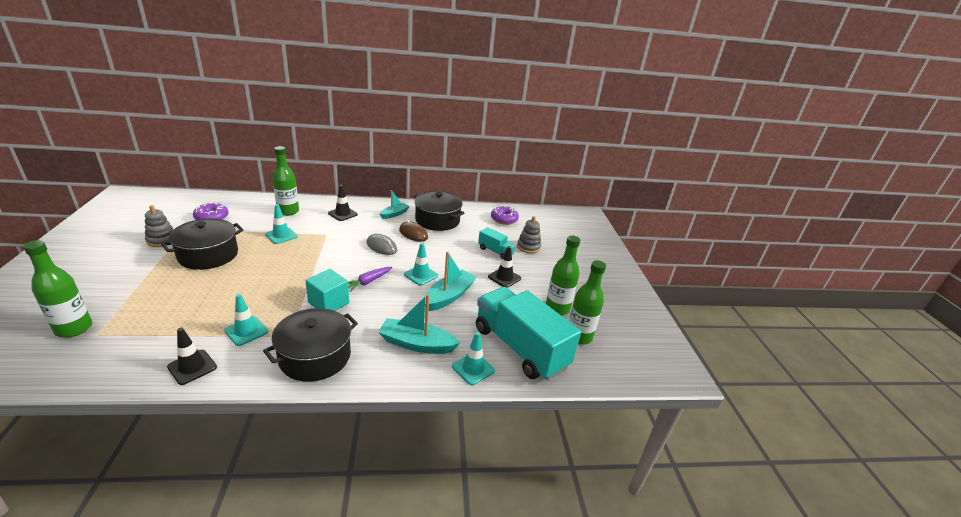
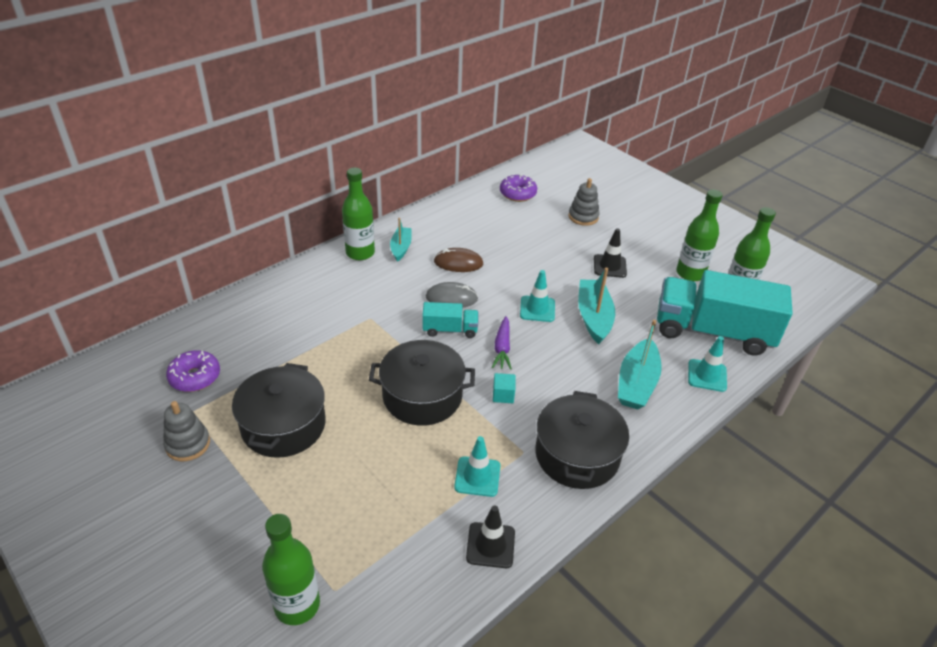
camera: 35 degrees left, 10 degrees up
turquoise traffic cone [265,204,298,244] -> none
green bottle [272,146,299,216] -> green bottle moved to [342,168,375,260]
turquoise cube [305,269,349,311] -> turquoise cube [493,373,516,403], size x0.55
black traffic cone [328,185,358,221] -> none
turquoise boat [378,294,460,354] -> turquoise boat turned 45 degrees counterclockwise [618,320,662,410]
black pot [414,191,465,231] -> black pot moved to [369,340,475,426]
turquoise truck [478,227,516,259] -> turquoise truck moved to [422,302,479,338]

